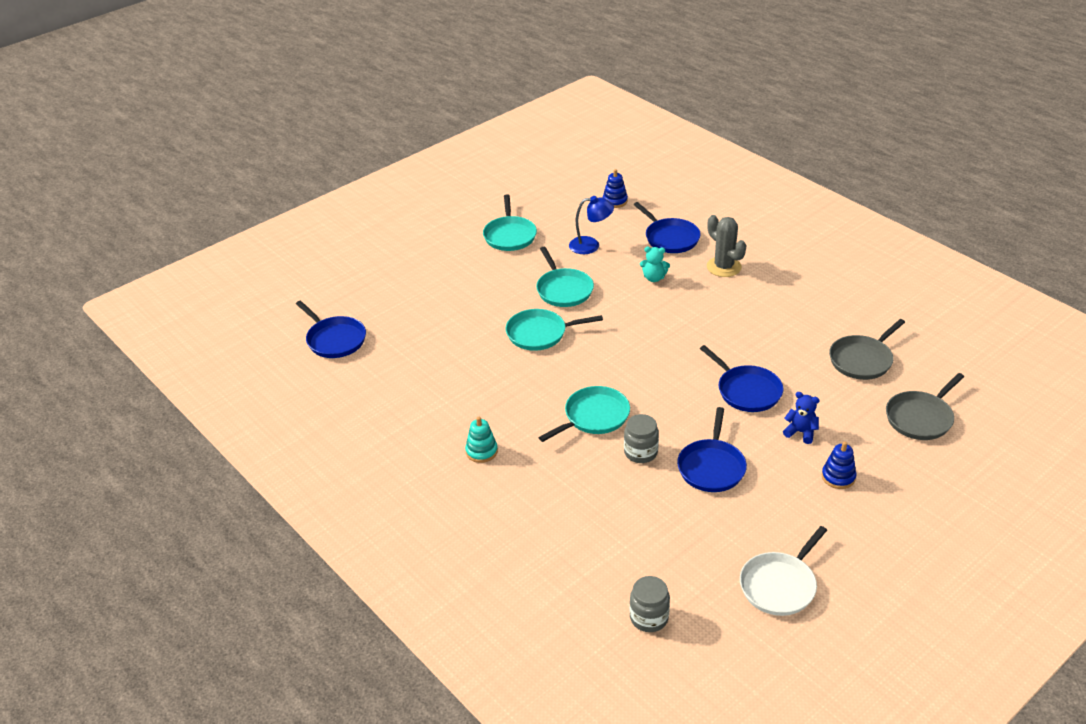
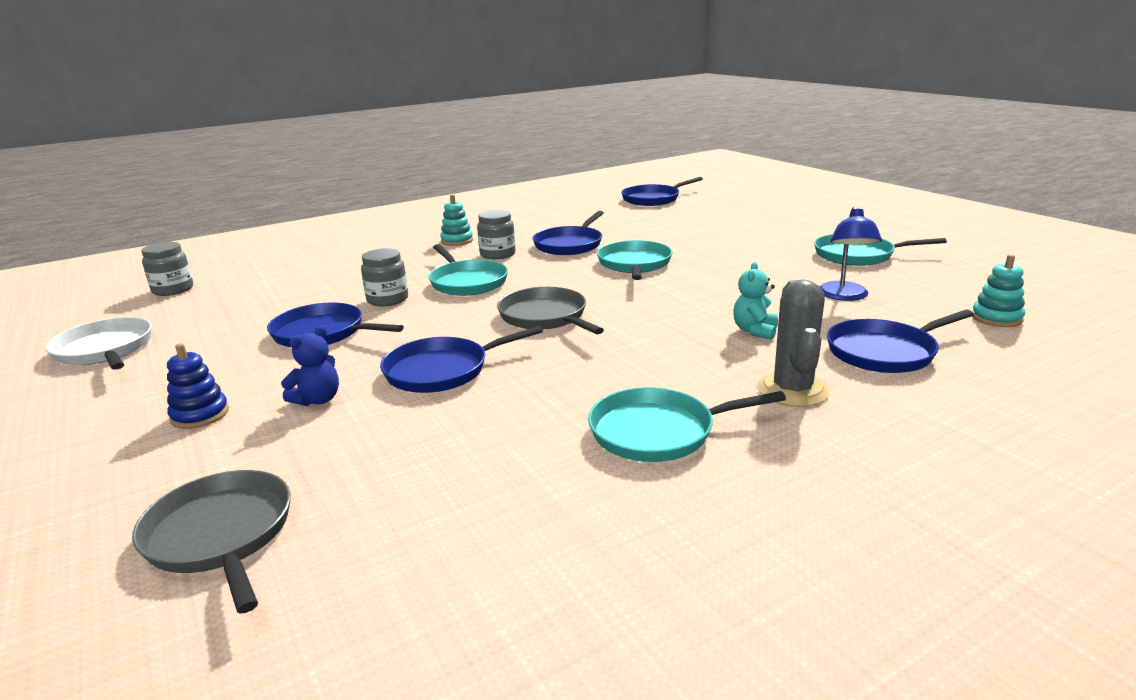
camera: 100 degrees right, 15 degrees down
turquoise pan [536,247,594,307] -> turquoise pan moved to [588,387,786,462]
blue stacking toy [603,169,628,208] -> turquoise stacking toy [972,254,1025,327]
grey cactus [707,215,746,277] -> grey cactus turned 60 degrees counterclockwise [757,279,830,407]
grey pan [829,319,905,380] -> grey pan moved to [497,287,604,334]
none -> grey jar [477,210,516,259]
none -> blue pan [532,211,604,255]

